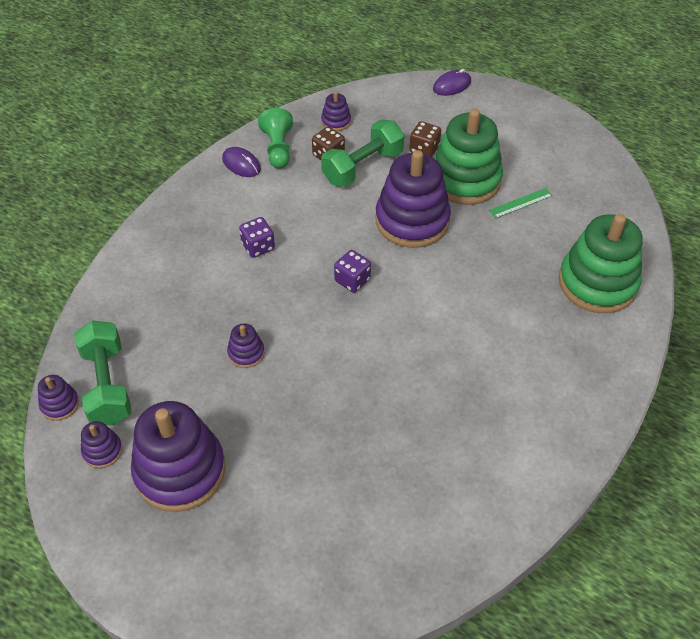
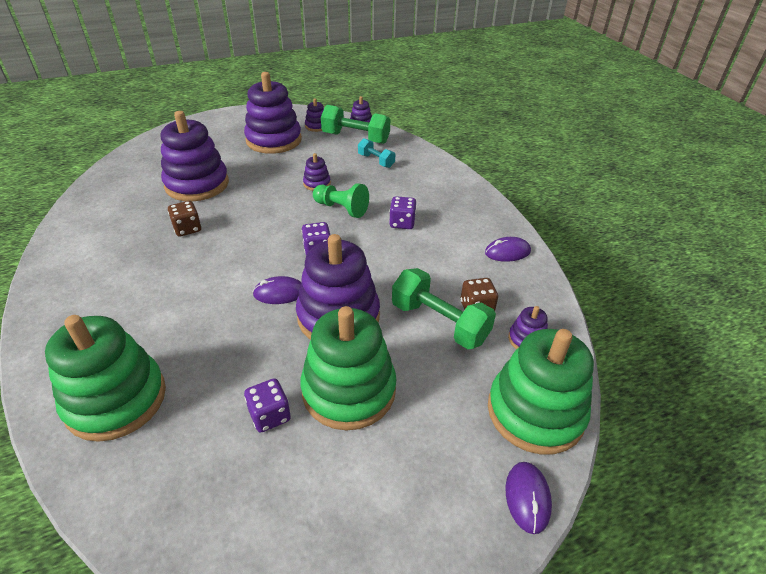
camera: 125 degrees right, 10 degrees down
green pawn [258,108,293,169] -> green pawn moved to [313,183,369,218]
green dumbbell [321,120,404,187] -> green dumbbell turned 45 degrees counterclockwise [392,268,496,349]
brown dice [409,121,441,157] -> brown dice moved to [168,201,201,236]
green ruler [489,188,553,219] -> purple dice [244,378,291,433]
none -> purple stacking toy [161,111,229,202]
none -> purple mouse [252,276,301,304]
none -> turquoise dumbbell [358,138,395,168]
none -> green stacking toy [488,329,594,455]

